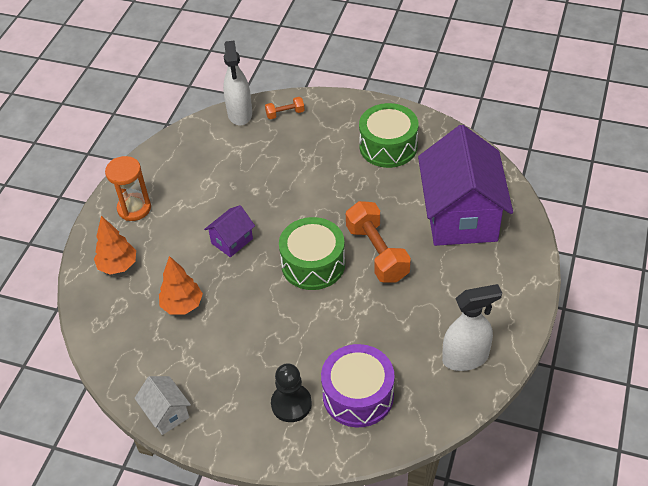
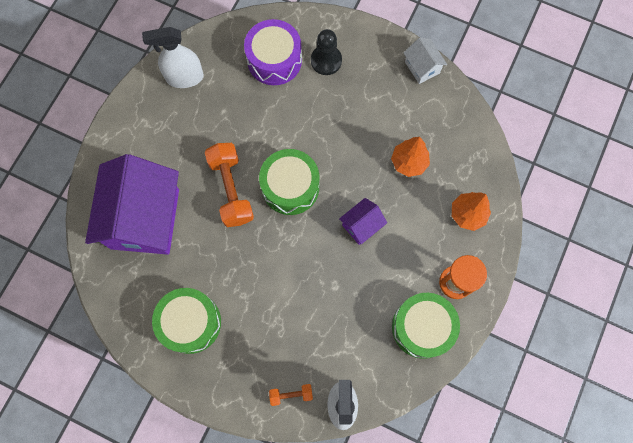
camera: 175 degrees left, 25 degrees up
none -> green drum [392,293,460,359]

